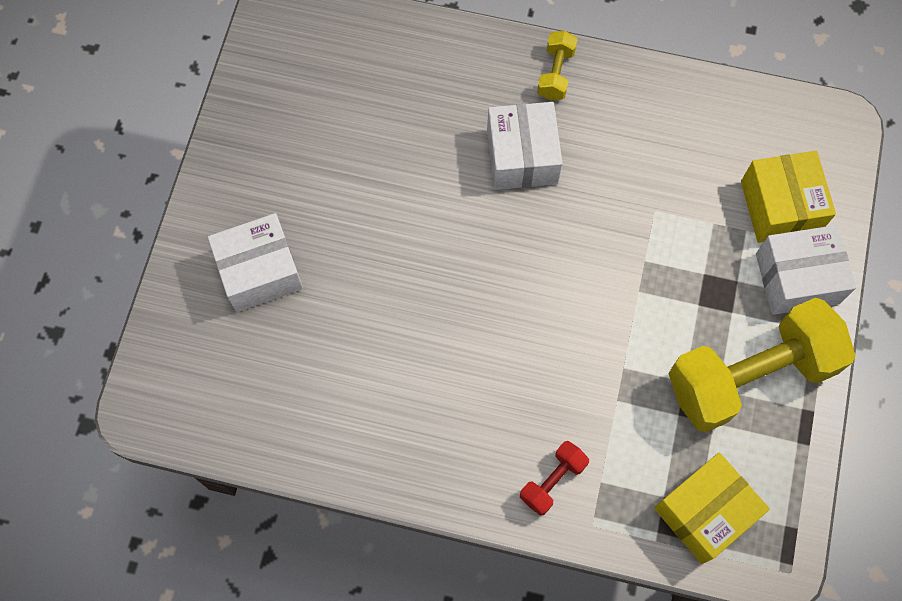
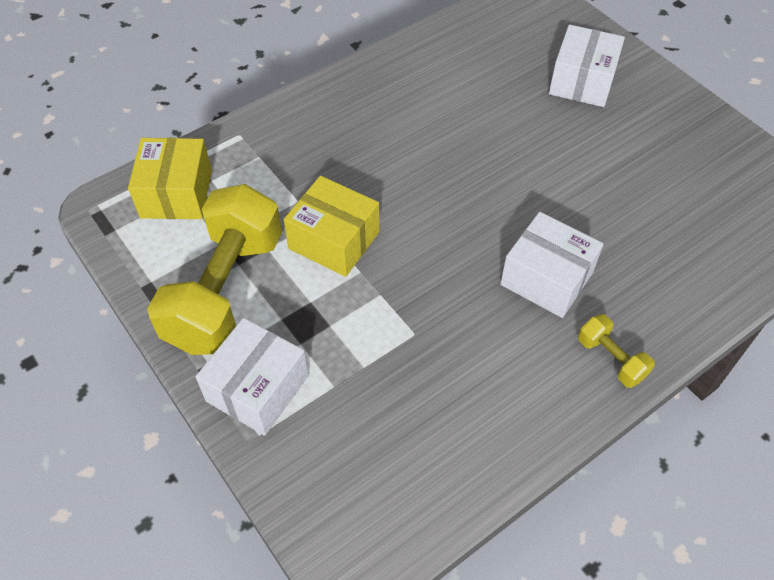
camera: 130 degrees right, 15 degrees down
red dumbbell [520,441,589,516] -> none
yellow box [741,151,836,243] -> yellow box moved to [284,176,379,277]

